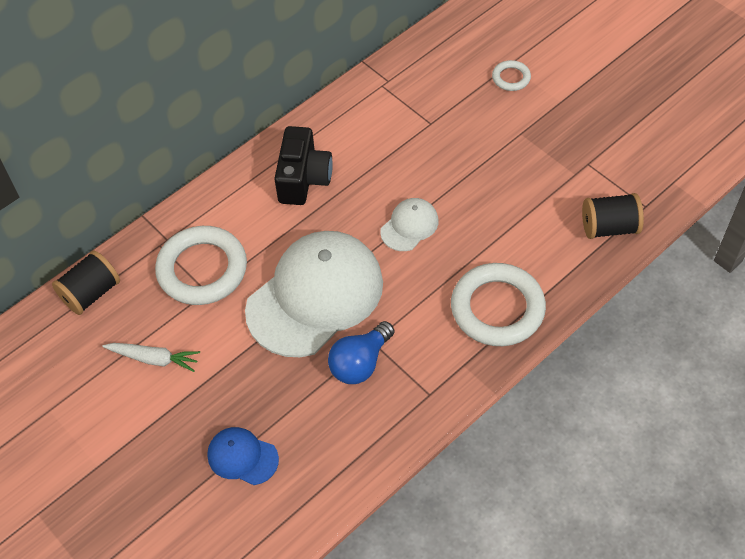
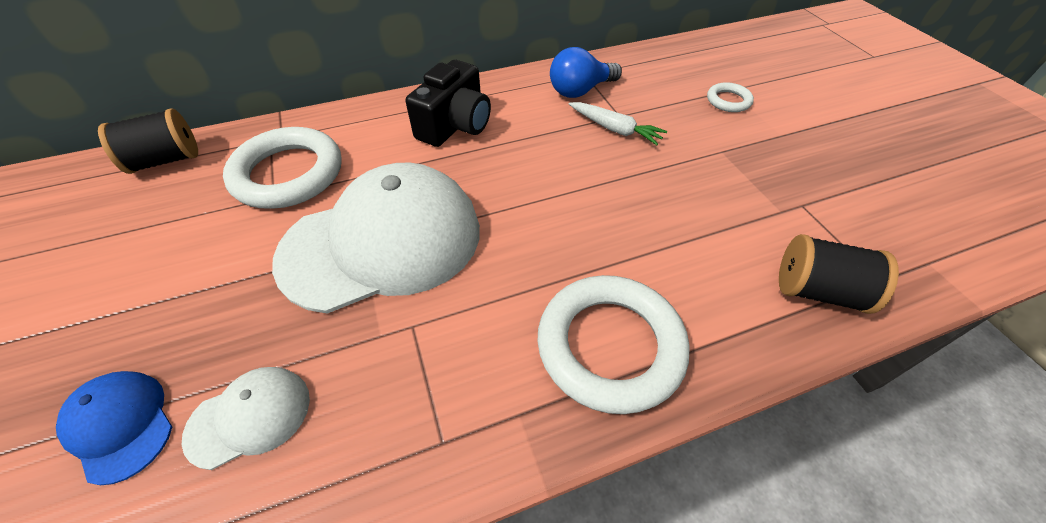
camera: 20 degrees right, 5 degrees down
white carrot [102,343,200,372] -> white carrot moved to [569,102,667,145]
blue light bulb [328,321,394,384] -> blue light bulb moved to [550,47,622,98]
white cap [380,198,438,251] -> white cap moved to [181,367,310,470]

